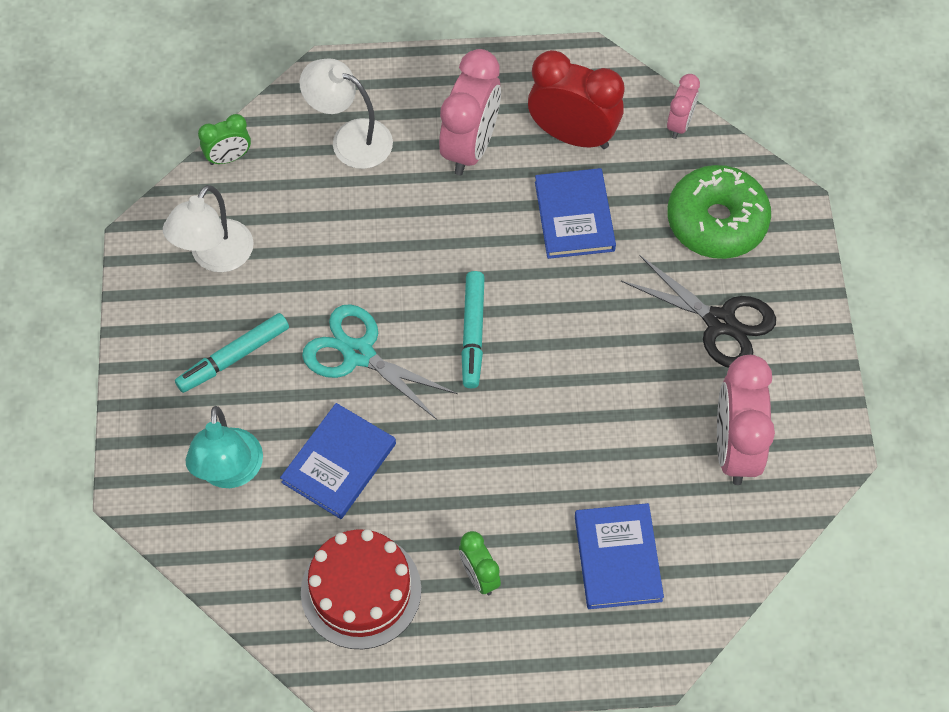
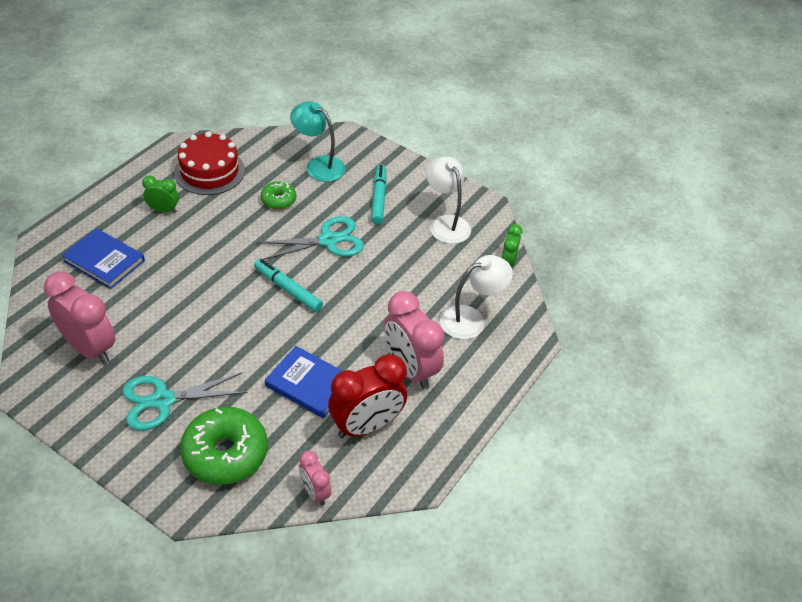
camera: 125 degrees right, 15 degrees down
blue book [280,403,396,519] -> green donut [261,181,296,209]
black scissors [621,255,776,368] -> turquoise scissors [122,372,248,431]

